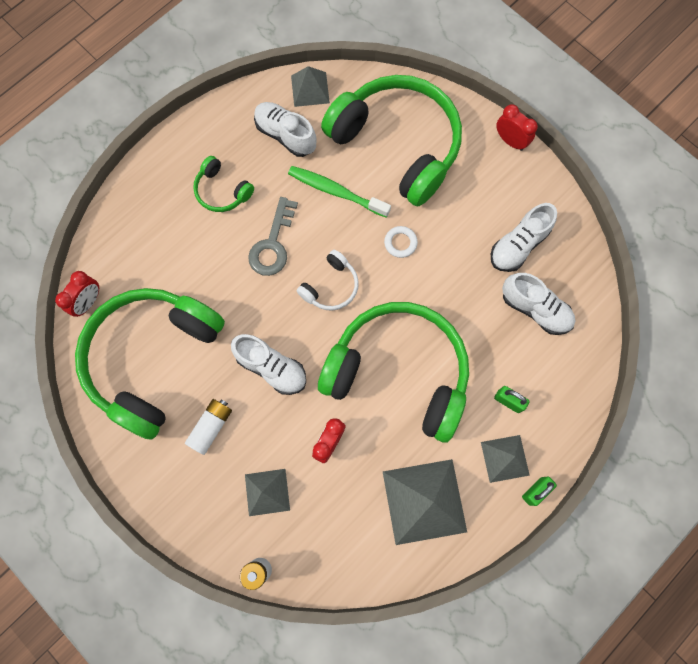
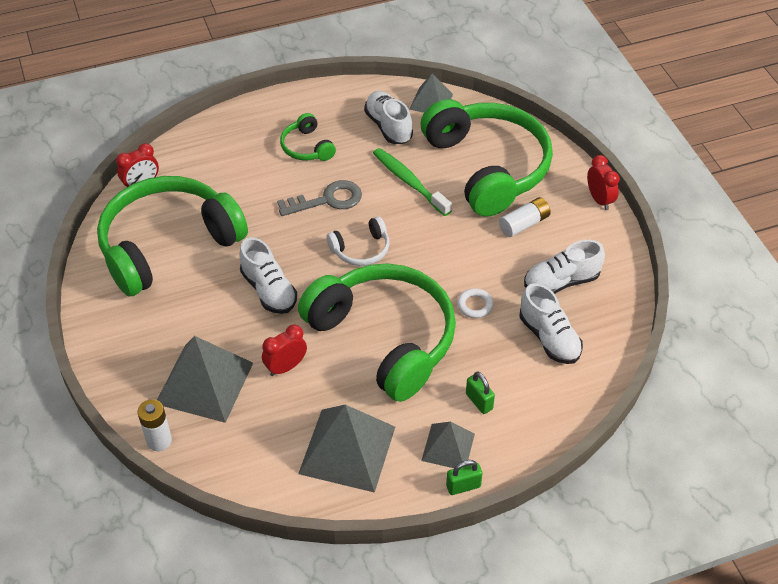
camera: 25 degrees right, 25 degrees down
white battery [185,399,232,455] -> white battery moved to [499,197,551,237]
grey pyramid [245,469,290,516] -> grey pyramid [157,336,253,423], size x1.75
grey key [248,197,298,276] -> grey key turned 150 degrees counterclockwise [277,180,362,216]
white ring [384,226,418,258] -> white ring moved to [457,288,494,318]

